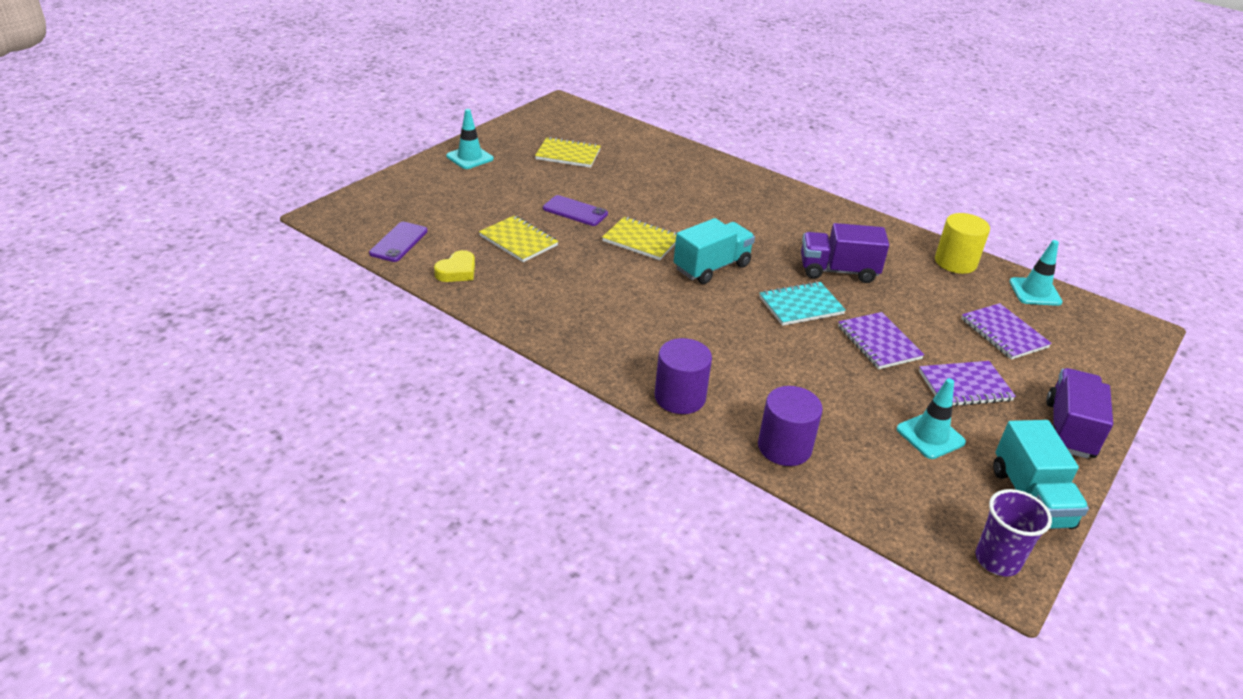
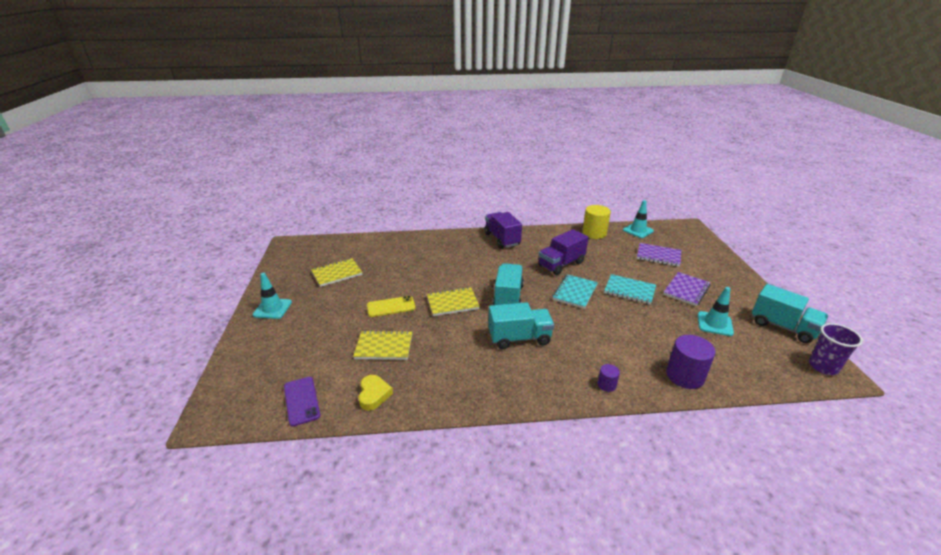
camera: 40 degrees left, 5 degrees down
purple phone [543,195,608,226] -> yellow phone [367,296,415,317]
purple cylinder [655,338,712,414] -> purple cylinder [598,364,620,392], size x0.50
purple notebook [838,312,924,369] -> turquoise notebook [604,274,656,305]
purple truck [1046,368,1113,459] -> purple truck moved to [485,212,522,248]
none -> turquoise truck [488,302,554,349]

